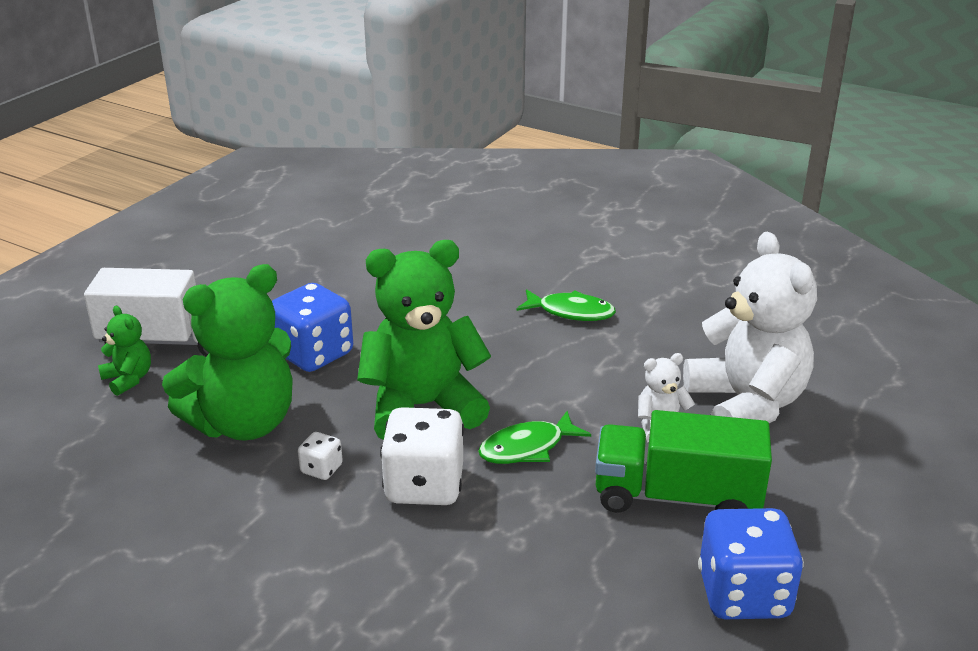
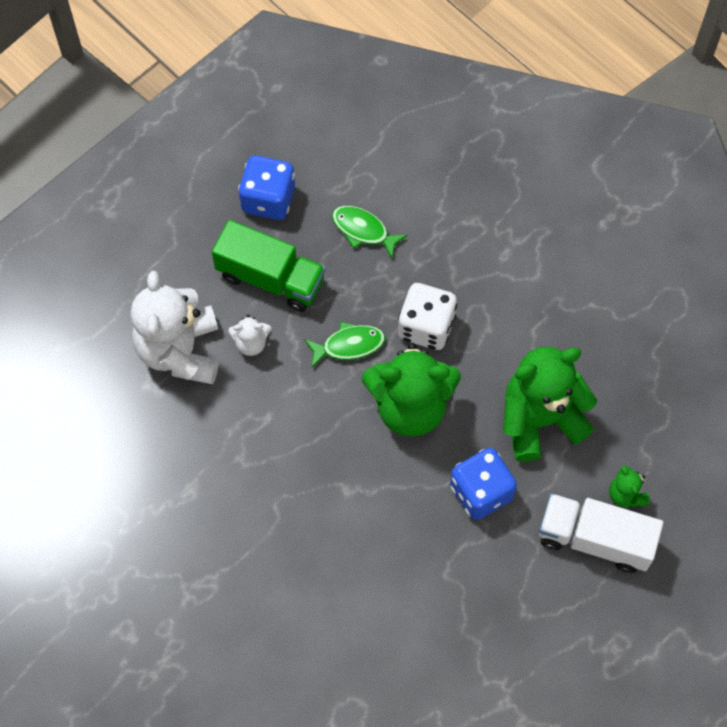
camera: 165 degrees left, 35 degrees up
white dice [298,432,343,480] -> none
green fish [516,289,616,321] -> green fish moved to [332,206,408,258]

